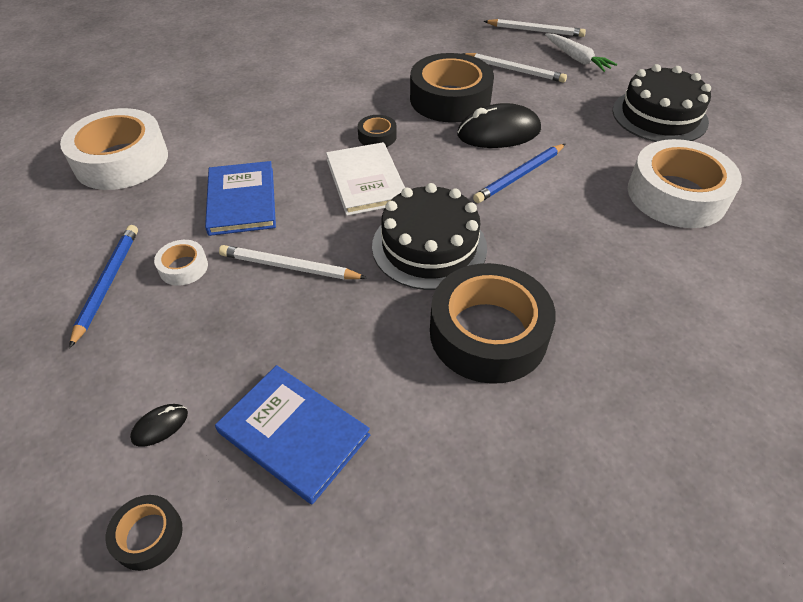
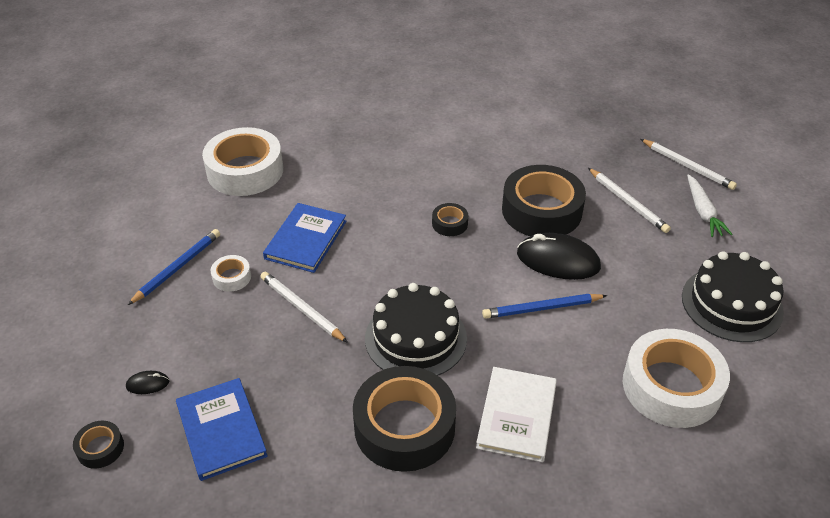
camera: 30 degrees right, 5 degrees down
white book [326,142,405,216] -> white book moved to [476,367,557,462]

